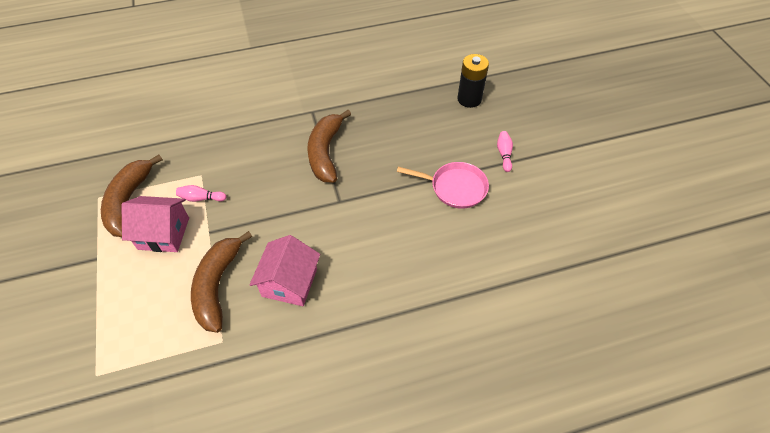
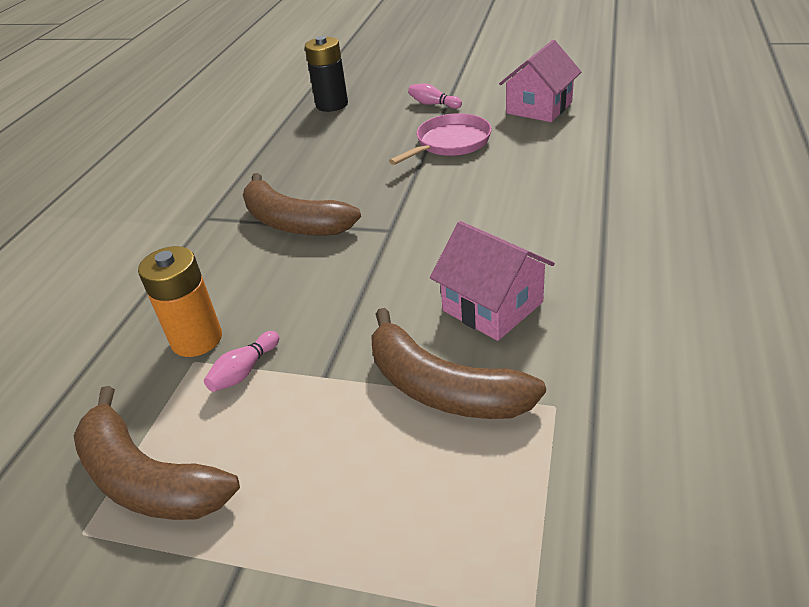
camera: 55 degrees left, 15 degrees down
pink house [121,196,189,252] -> pink house moved to [499,40,581,122]
none -> orange battery [138,246,222,357]

